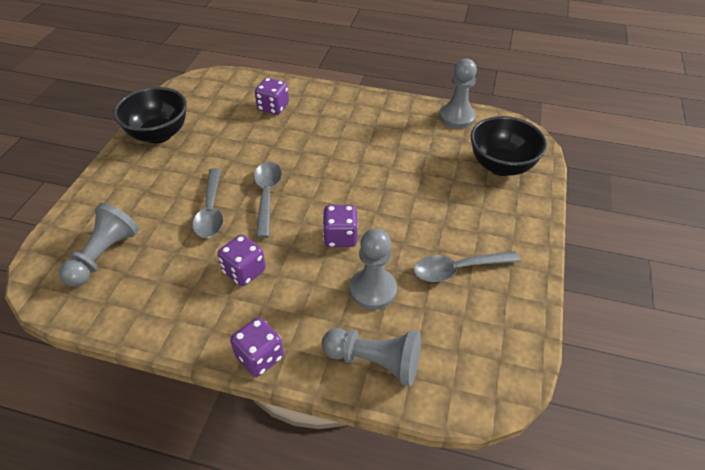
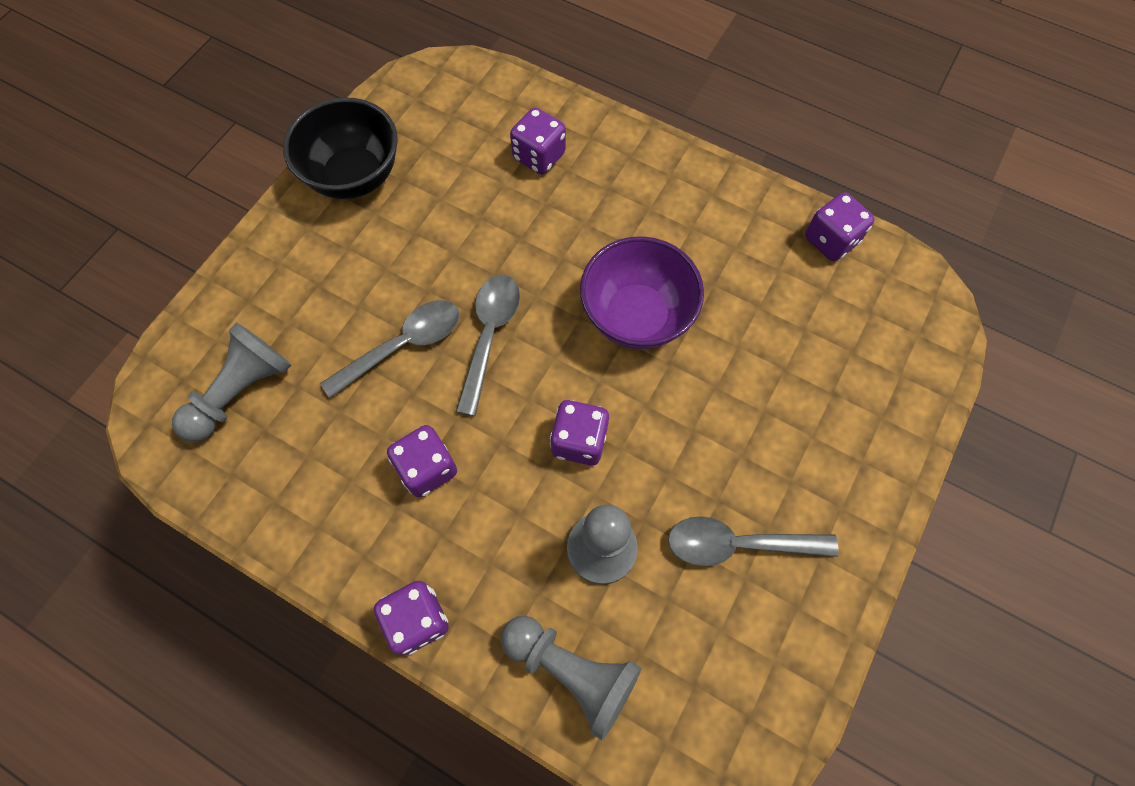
camera: 15 degrees right, 20 degrees up
grey spoon [192,168,223,238] -> grey spoon turned 135 degrees counterclockwise [320,300,459,398]
grey pawn [439,59,477,129] -> purple dice [805,192,874,261]
black bowl [471,116,547,176] -> none
none -> purple bowl [580,236,704,349]

